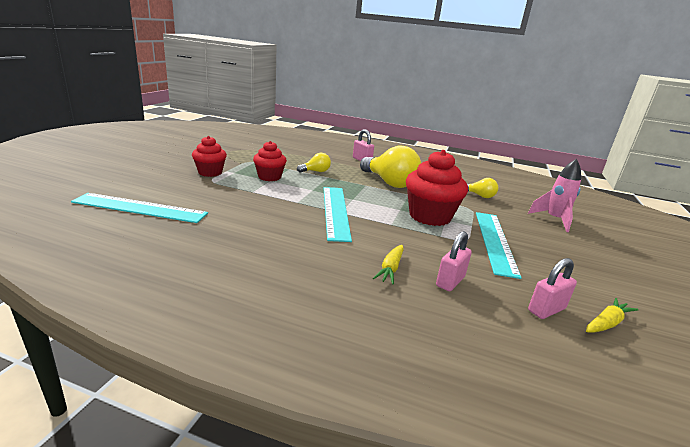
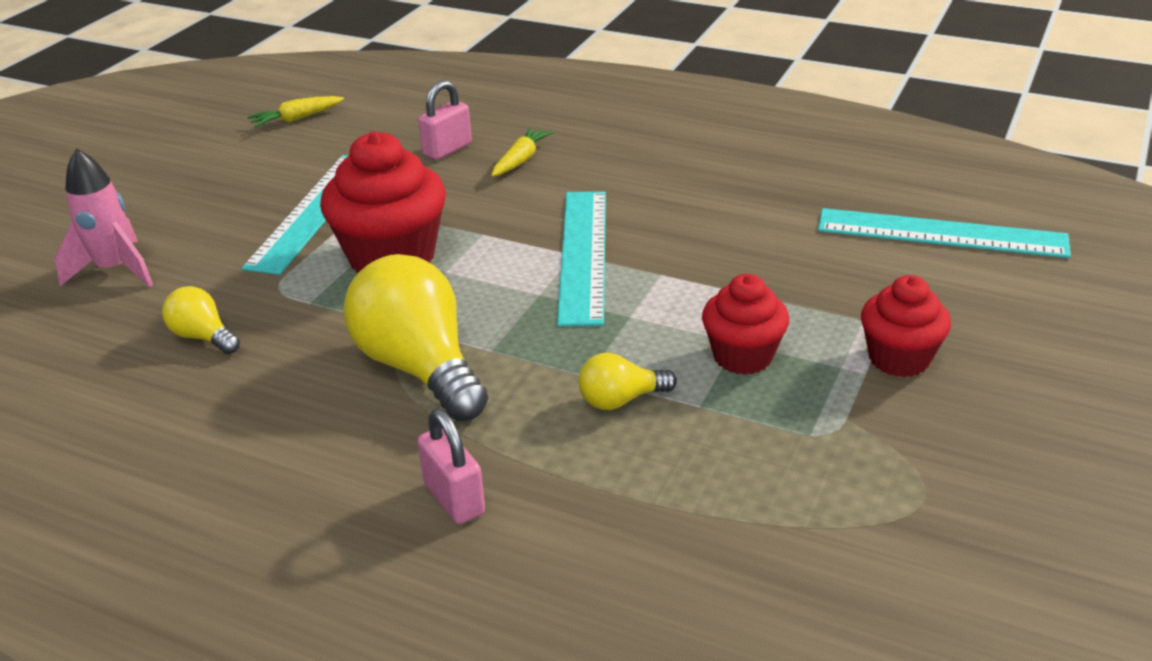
camera: 170 degrees left, 10 degrees up
pink padlock [528,258,577,319] -> none

